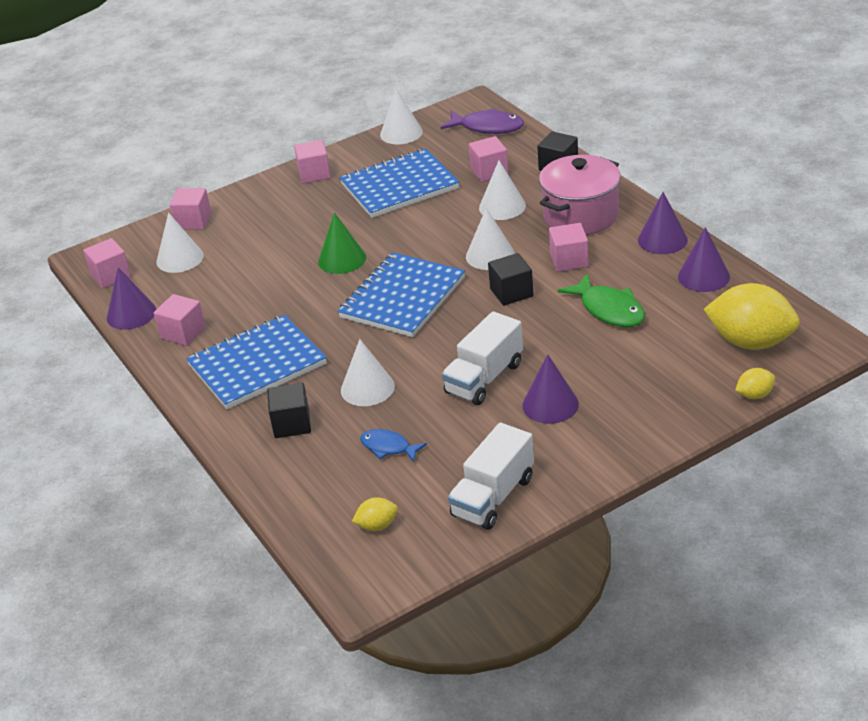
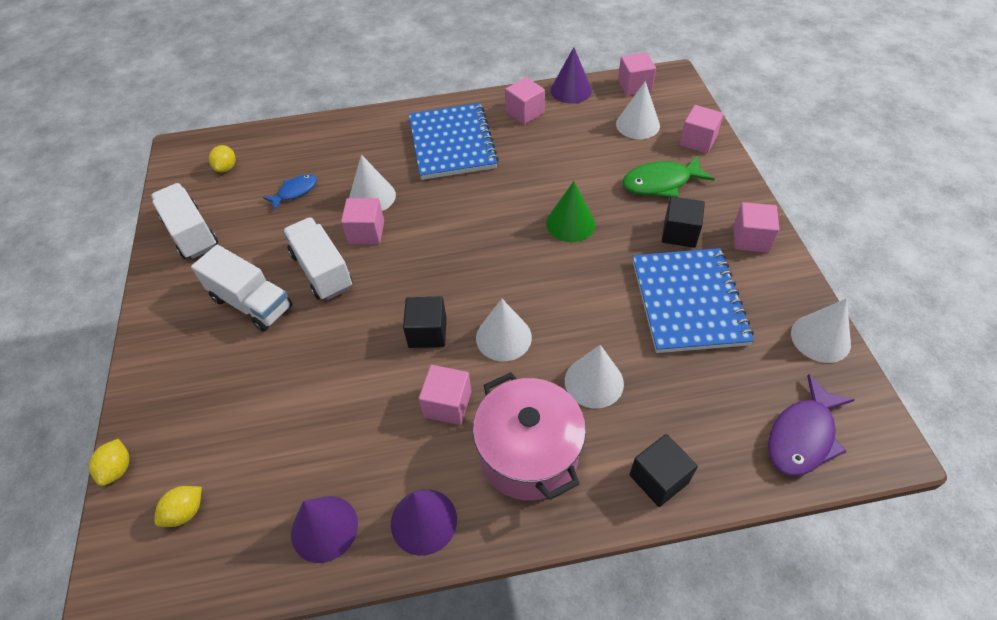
camera: 110 degrees right, 15 degrees up
black cube [267,383,311,438] -> black cube moved to [662,197,705,248]
blue notebook [338,252,465,337] -> none
pink cube [469,136,509,182] -> pink cube moved to [341,198,384,244]
purple cone [523,354,579,424] -> white truck [191,245,292,332]
green fish [558,273,645,327] -> green fish moved to [622,155,715,197]
yellow lemon [704,283,800,350] -> yellow lemon [154,486,202,527], size x0.45

